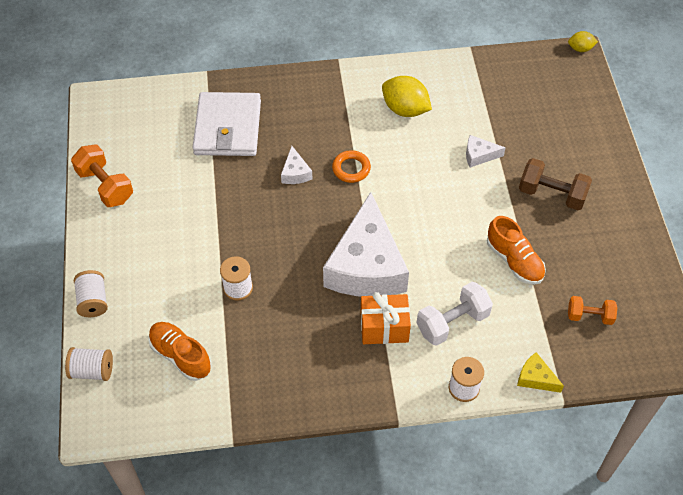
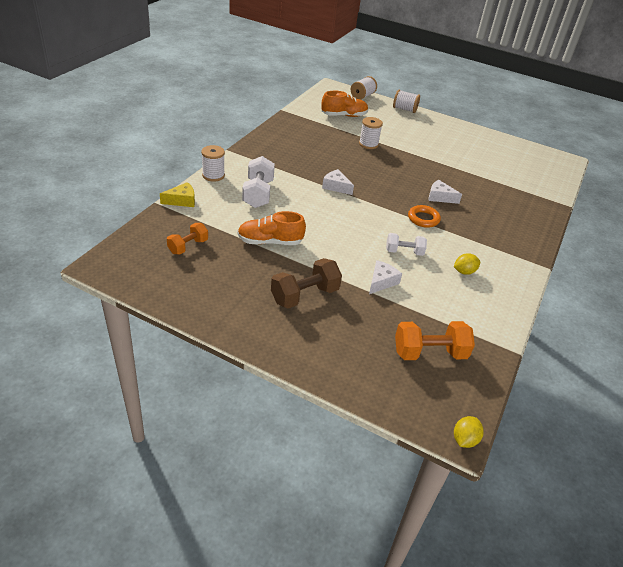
camera: 120 degrees right, 15 degrees down
orange dumbbell [71,144,133,207] -> orange dumbbell moved to [395,321,475,360]
white wallet [192,92,261,156] -> none
white cheese [323,192,409,296] -> white cheese [322,169,354,195], size x0.40
orange gift [361,292,411,344] -> none
yellow lemon [382,76,432,117] -> yellow lemon [454,253,480,275], size x0.55
none -> white dumbbell [386,233,427,256]

